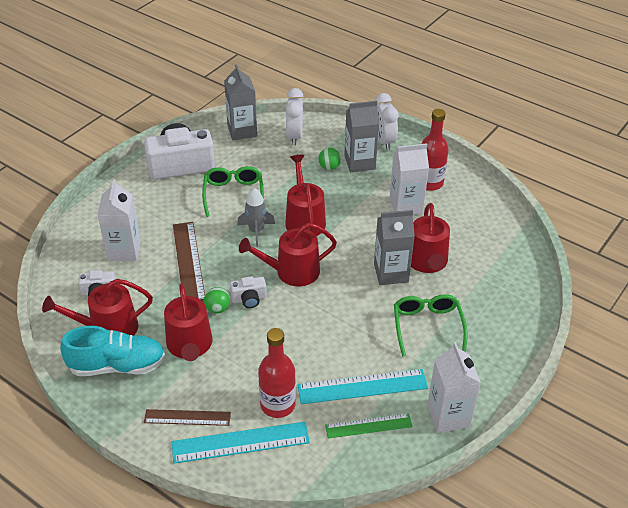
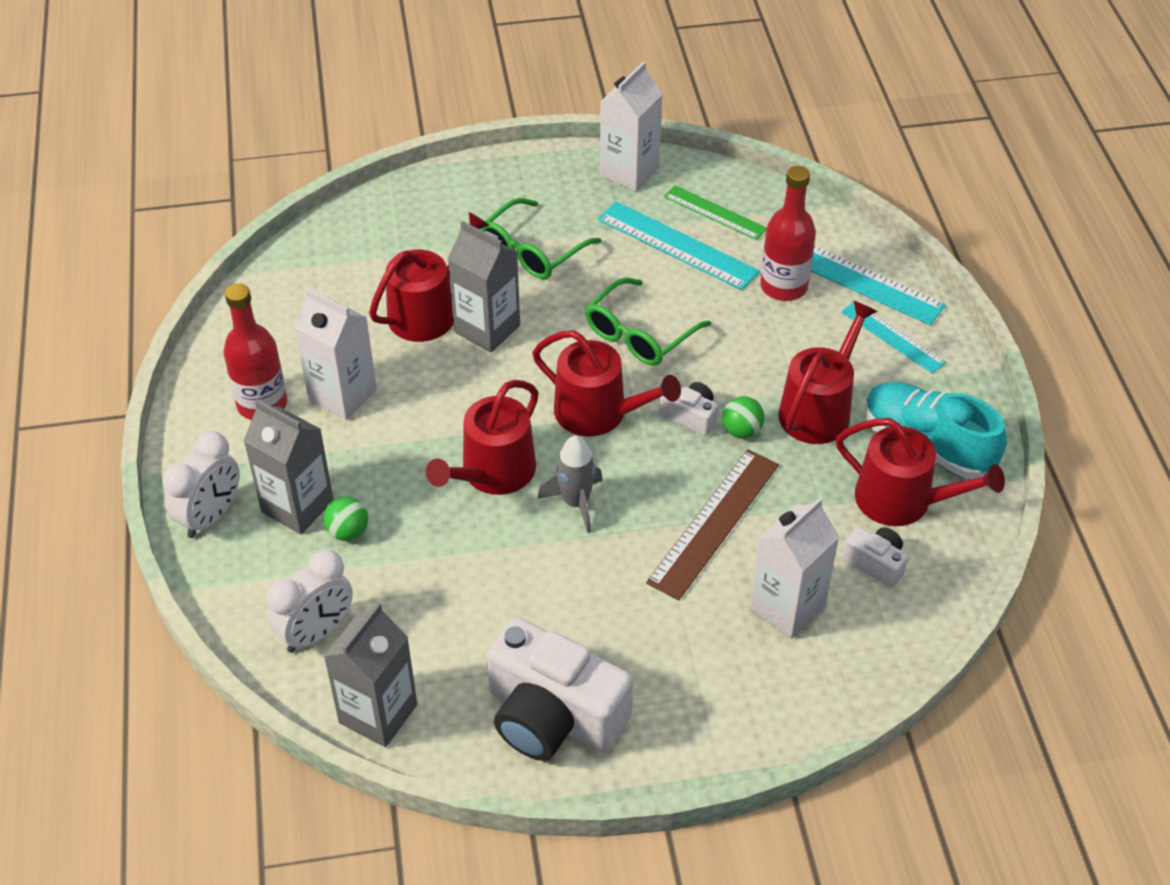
camera: 135 degrees left, 5 degrees up
brown ruler [144,409,231,426] -> turquoise ruler [841,301,946,374]
green glasses [202,166,264,217] -> green glasses moved to [585,278,711,366]

